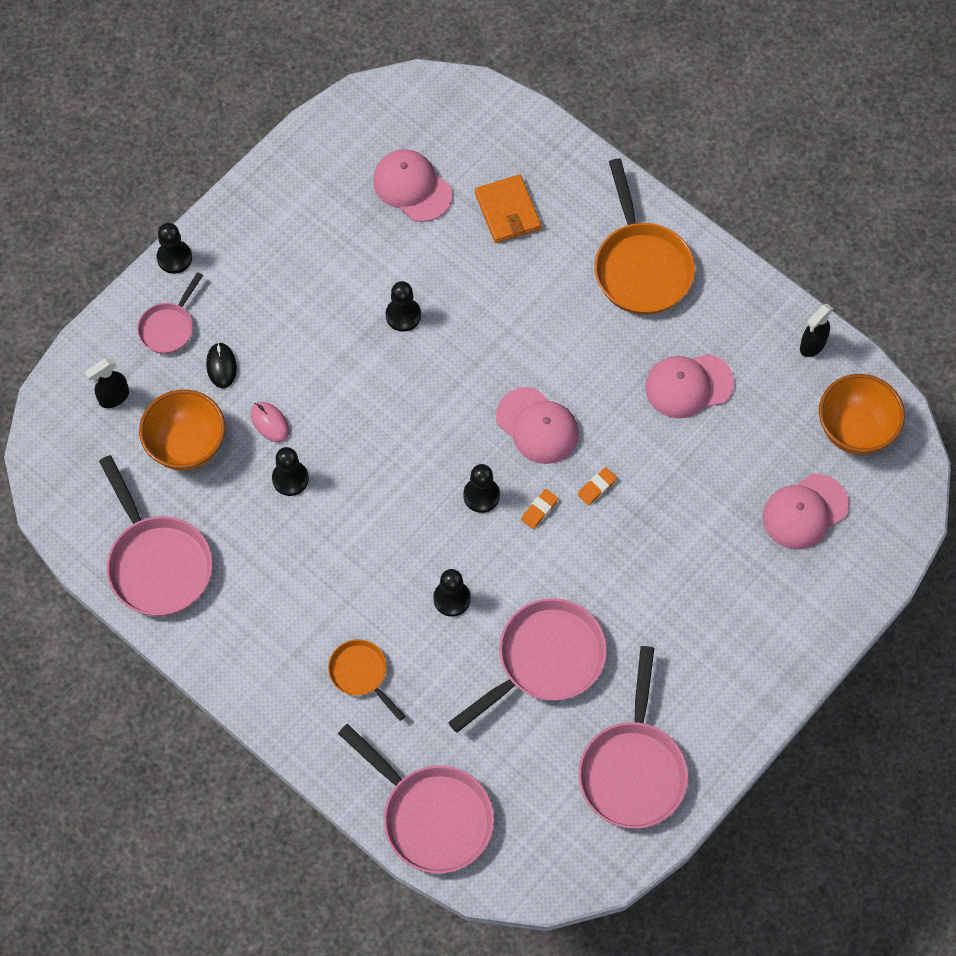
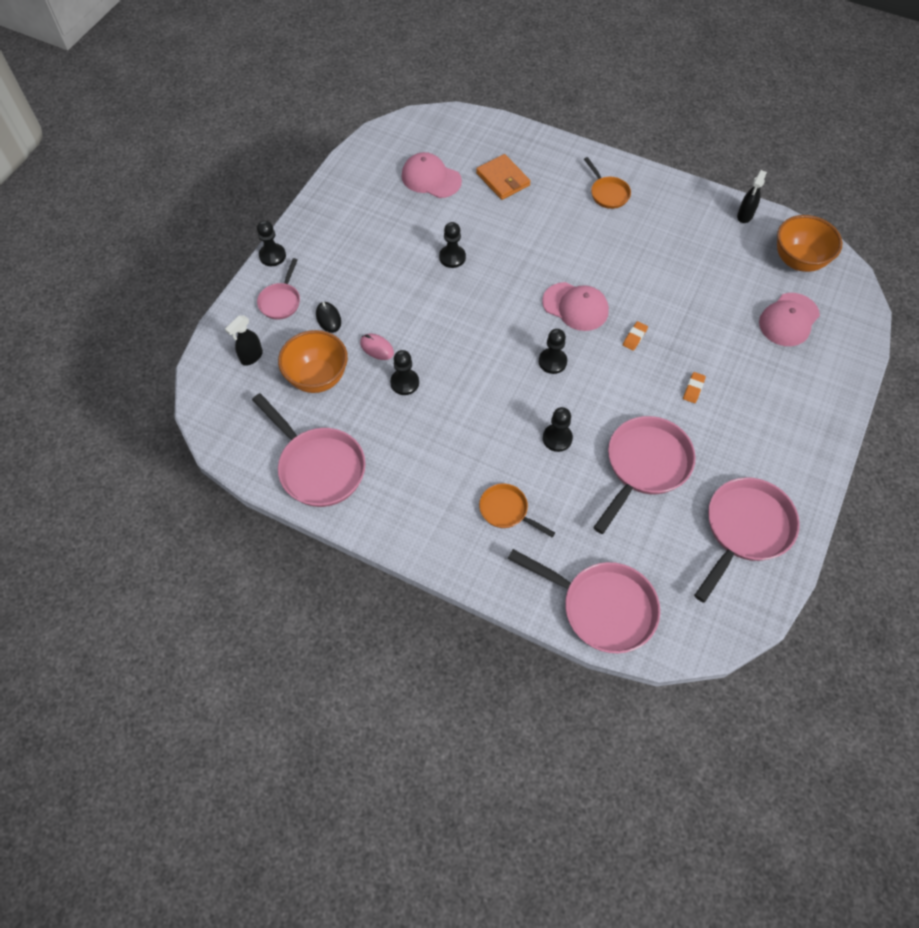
camera: 15 degrees left, 5 degrees down
orange eraser [521,489,558,529] -> orange eraser moved to [683,372,706,403]
pink pan [578,646,688,829] -> pink pan turned 135 degrees counterclockwise [694,477,800,603]
orange pan [595,159,695,315] -> orange pan [584,157,631,209], size x0.55
pink cap [645,354,734,418] -> none

